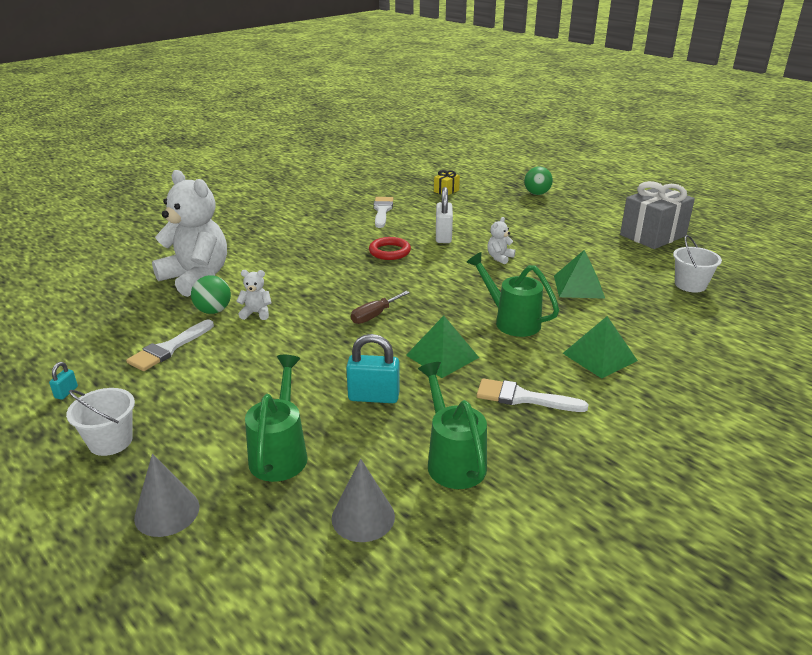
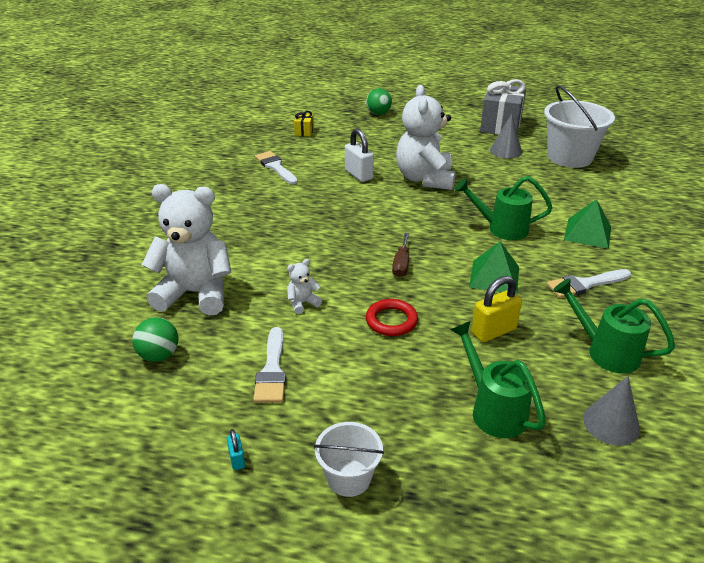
camera: 35 degrees left, 5 degrees up
grey cone [134,454,200,537] -> grey cone moved to [490,114,522,158]
green ball [191,275,231,314] -> green ball moved to [132,317,178,362]
turquoise padlock [346,334,400,403] -> yellow padlock [471,276,522,342]
red ring [369,237,411,260] -> red ring moved to [366,299,418,336]
white teddy bear [487,217,515,264] -> white teddy bear [396,85,455,190], size x2.46
green pyramid [554,250,605,299] -> none
white bucket [673,235,722,292] -> white bucket [544,85,615,168], size x1.82

